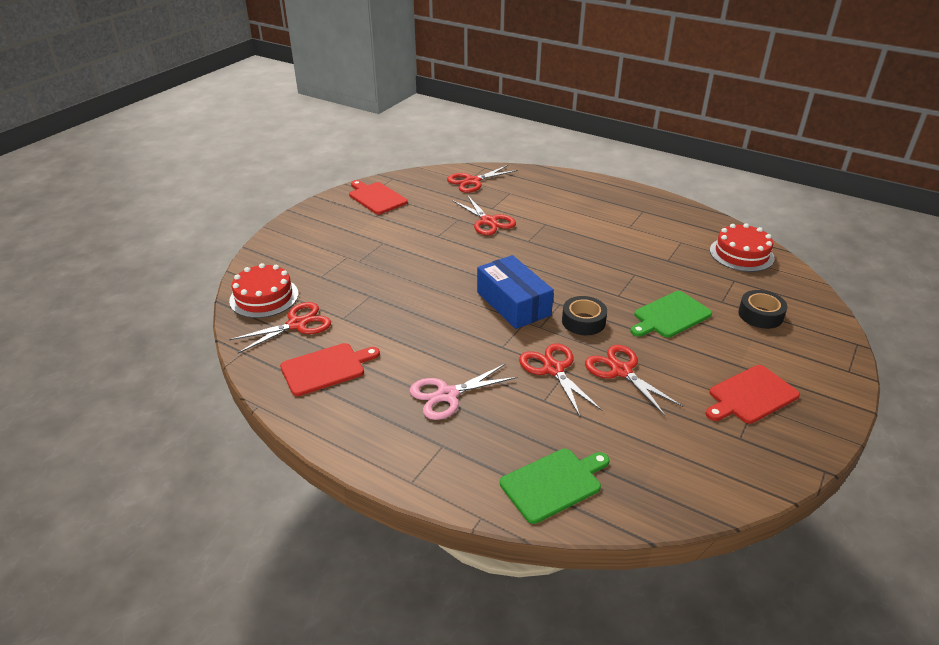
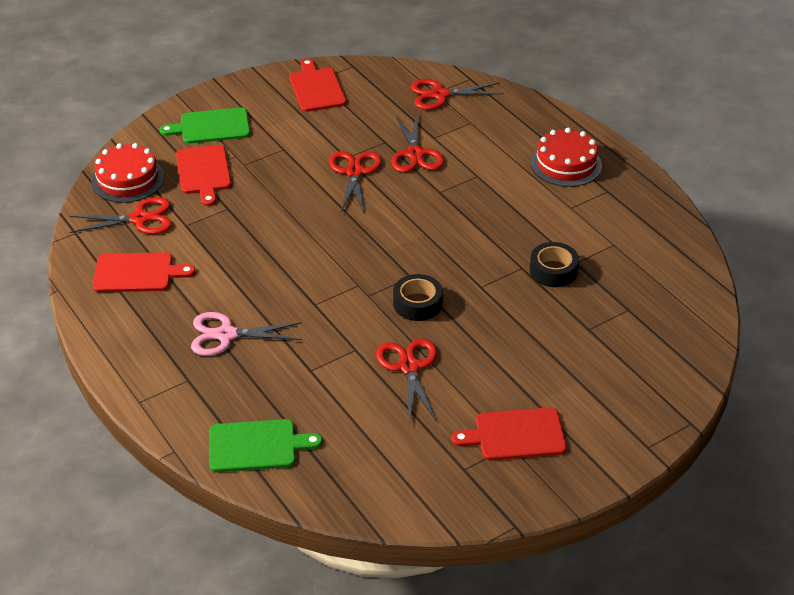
camera: 25 degrees right, 5 degrees up
blue box [477,255,554,329] -> none
red scissors [519,343,602,416] -> red scissors moved to [329,151,382,213]
green cutting board [630,291,712,338] -> green cutting board moved to [160,107,250,144]
red cake [710,223,775,272] -> red cake moved to [531,128,602,187]
black tape [738,290,788,329] -> black tape moved to [530,242,579,287]
none -> red cutting board [176,145,231,206]

